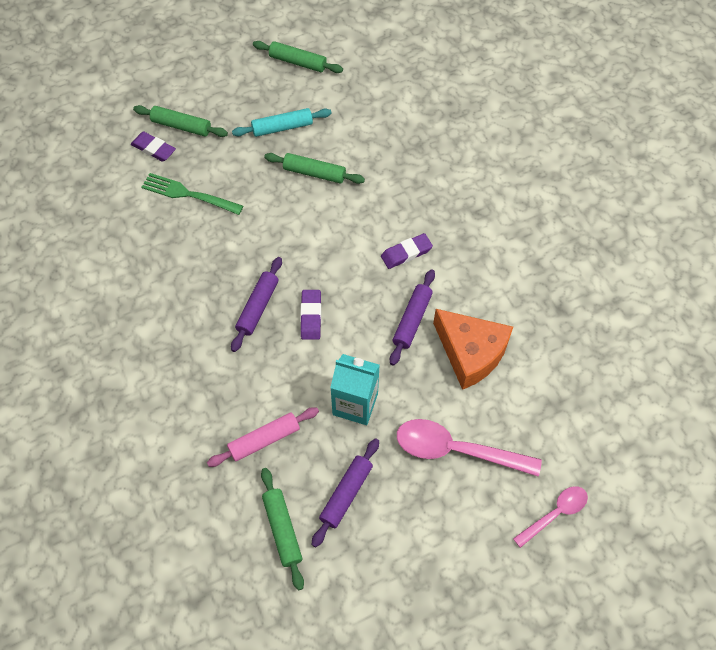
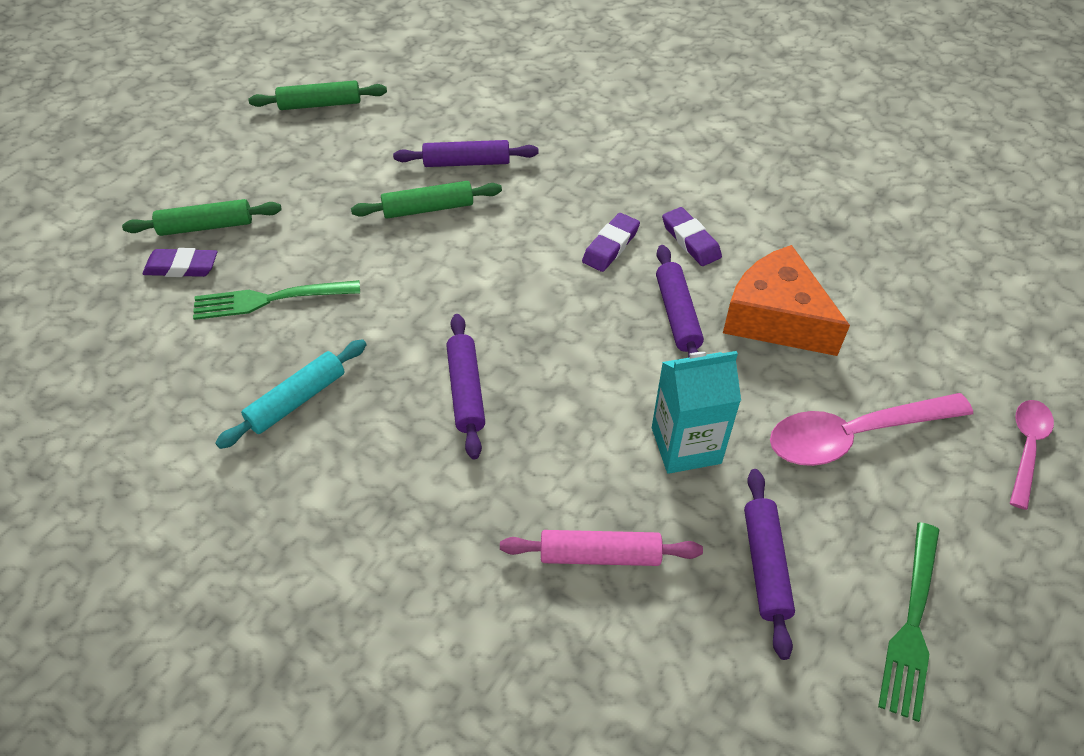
camera: 30 degrees left, 10 degrees down
pink rolling pin [207,407,319,467] -> pink rolling pin turned 60 degrees clockwise [500,530,703,566]
turquoise rolling pin [232,108,332,137] -> turquoise rolling pin moved to [215,339,367,449]
green rolling pin [261,468,304,590] -> none
purple eraser [300,290,321,340] -> purple eraser moved to [662,207,722,266]
orange cheese [433,309,513,390] -> orange cheese turned 150 degrees counterclockwise [723,245,850,356]
none -> purple rolling pin [393,140,539,167]
none -> green fork [878,522,939,722]

